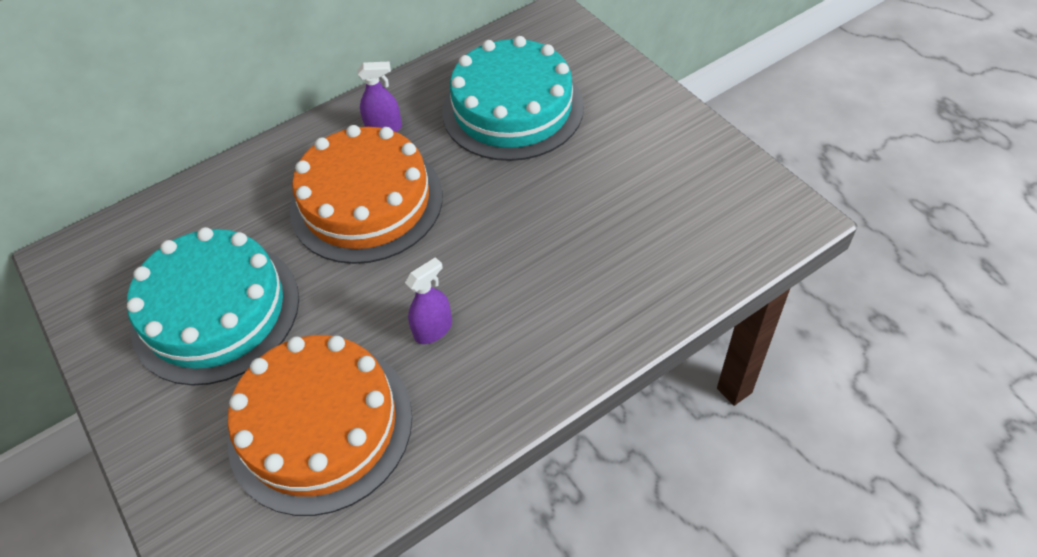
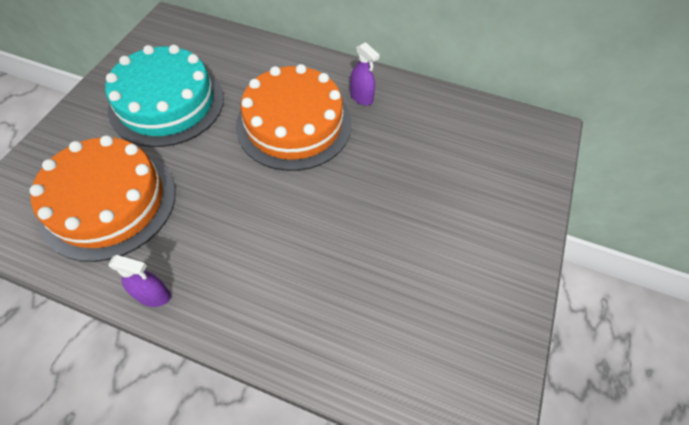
camera: 50 degrees right, 5 degrees up
purple spray bottle [405,257,452,344] -> purple spray bottle moved to [108,255,171,307]
turquoise cake [442,36,584,161] -> none

